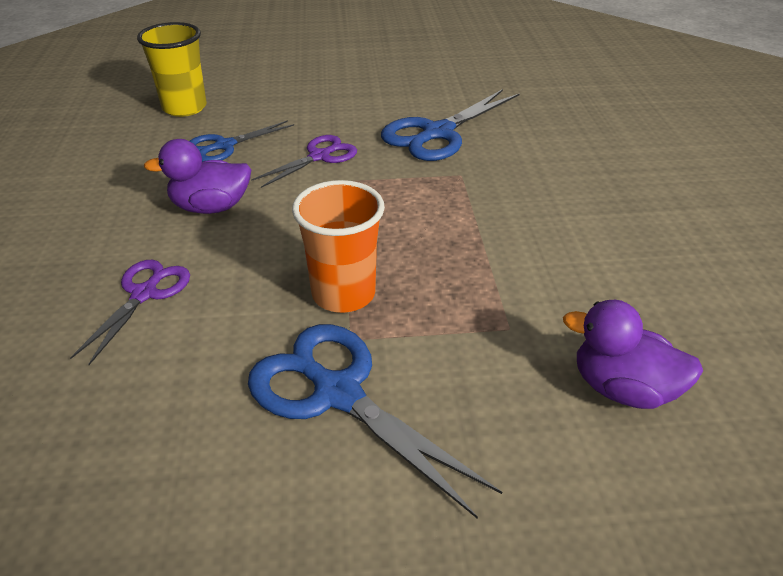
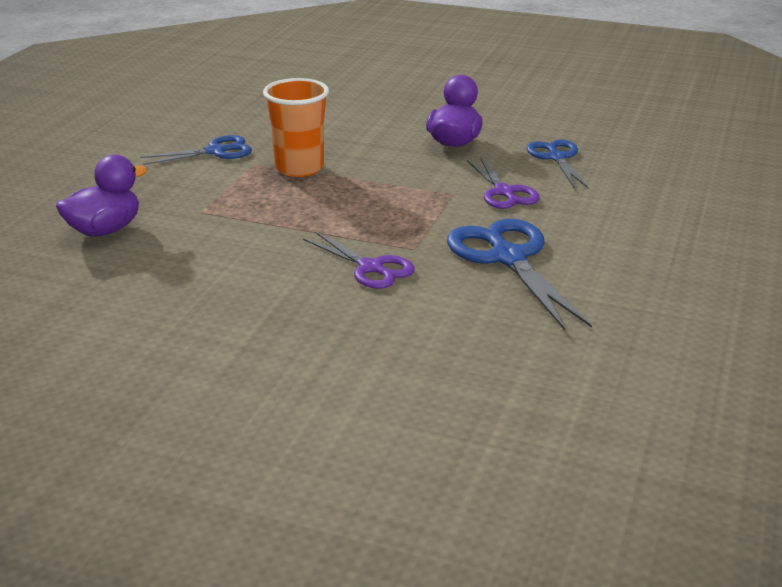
camera: 115 degrees right, 10 degrees down
purple scissors [70,260,190,365] -> purple scissors moved to [303,232,415,289]
yellow cup [137,22,207,117] -> none
blue scissors [248,324,502,519] -> blue scissors [140,135,252,165], size x0.62

